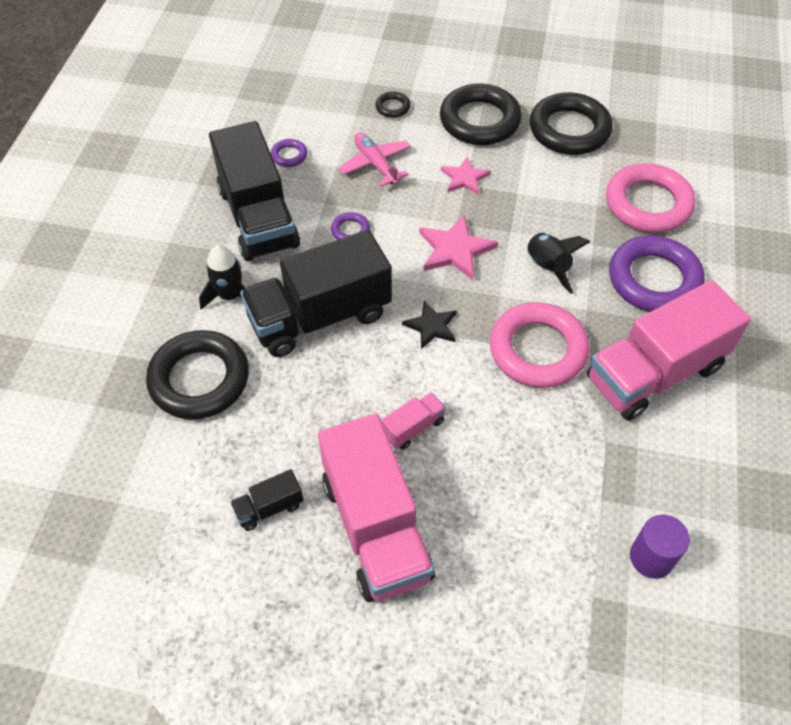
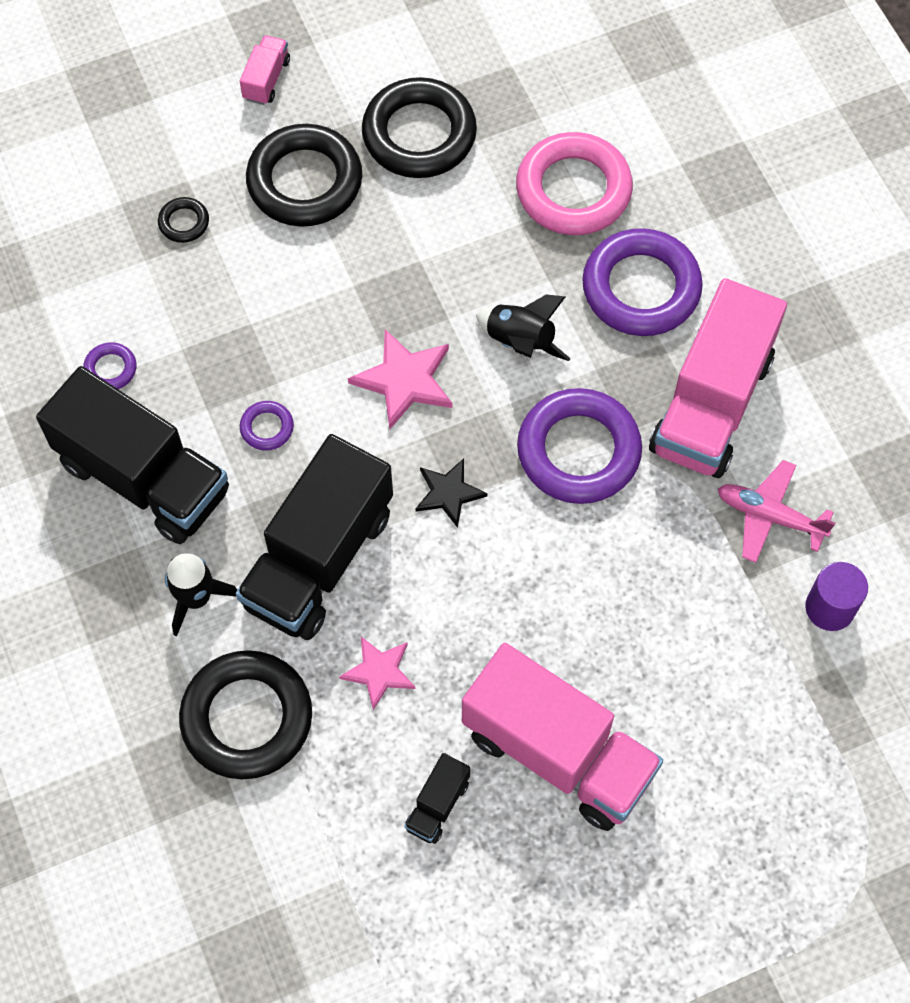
camera: 35 degrees left, 10 degrees up
pink plane [338,133,411,187] -> pink plane moved to [718,460,835,563]
pink truck [382,392,446,450] -> pink truck moved to [240,35,290,105]
pink star [441,157,491,195] -> pink star moved to [339,637,415,710]
pink ring [490,302,590,388] -> purple ring [517,388,642,504]

